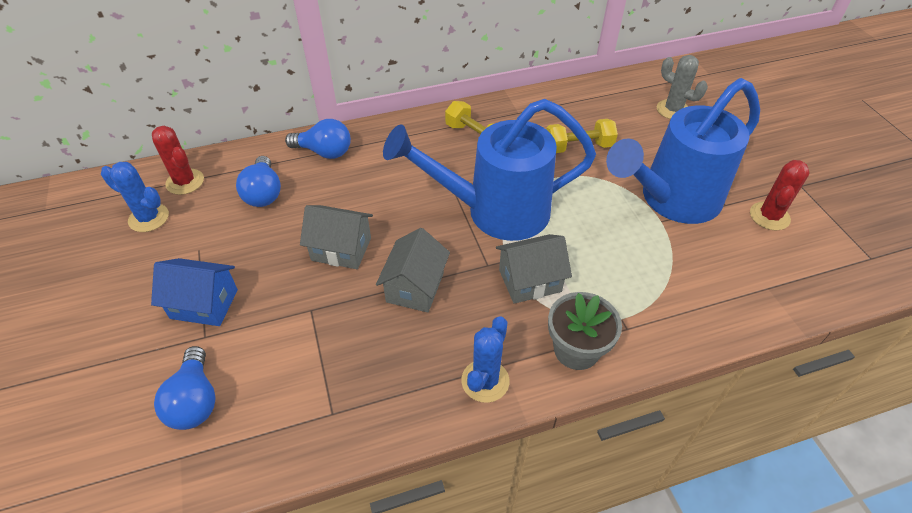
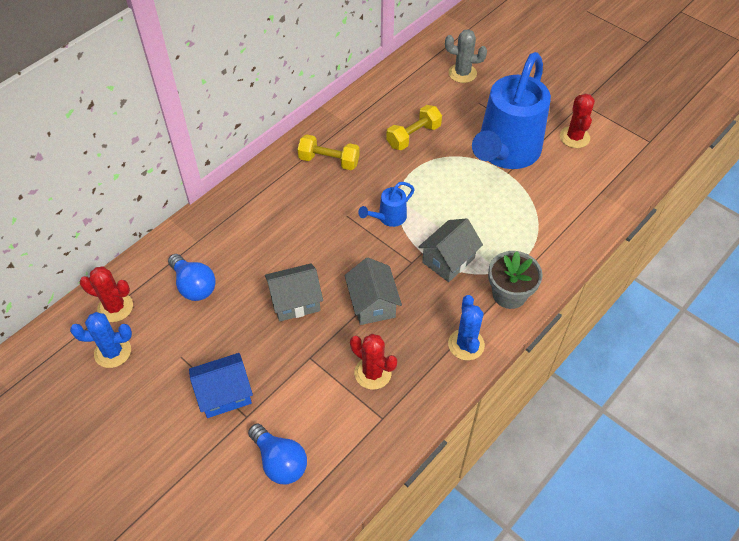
camera: 30 degrees left, 5 degrees up
blue light bulb [285,119,351,159] -> none
blue watering can [383,99,596,241] -> blue watering can [358,182,415,227], size x0.41
none -> red cactus [350,334,397,389]

